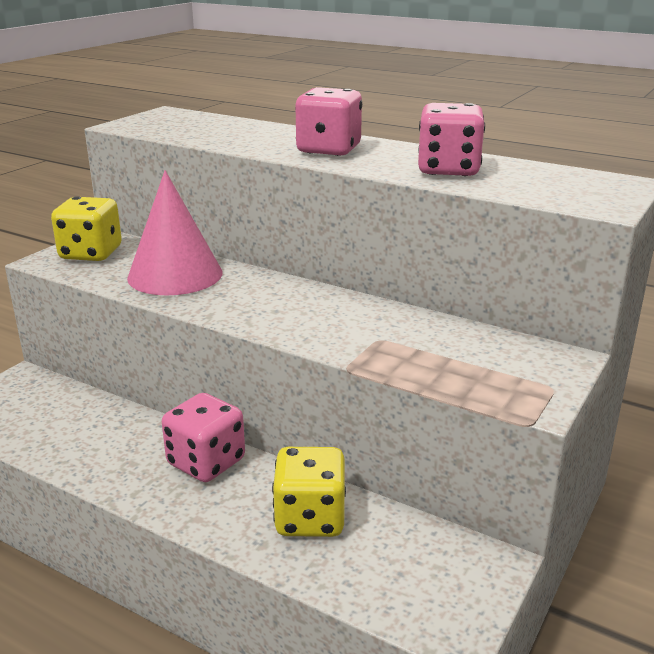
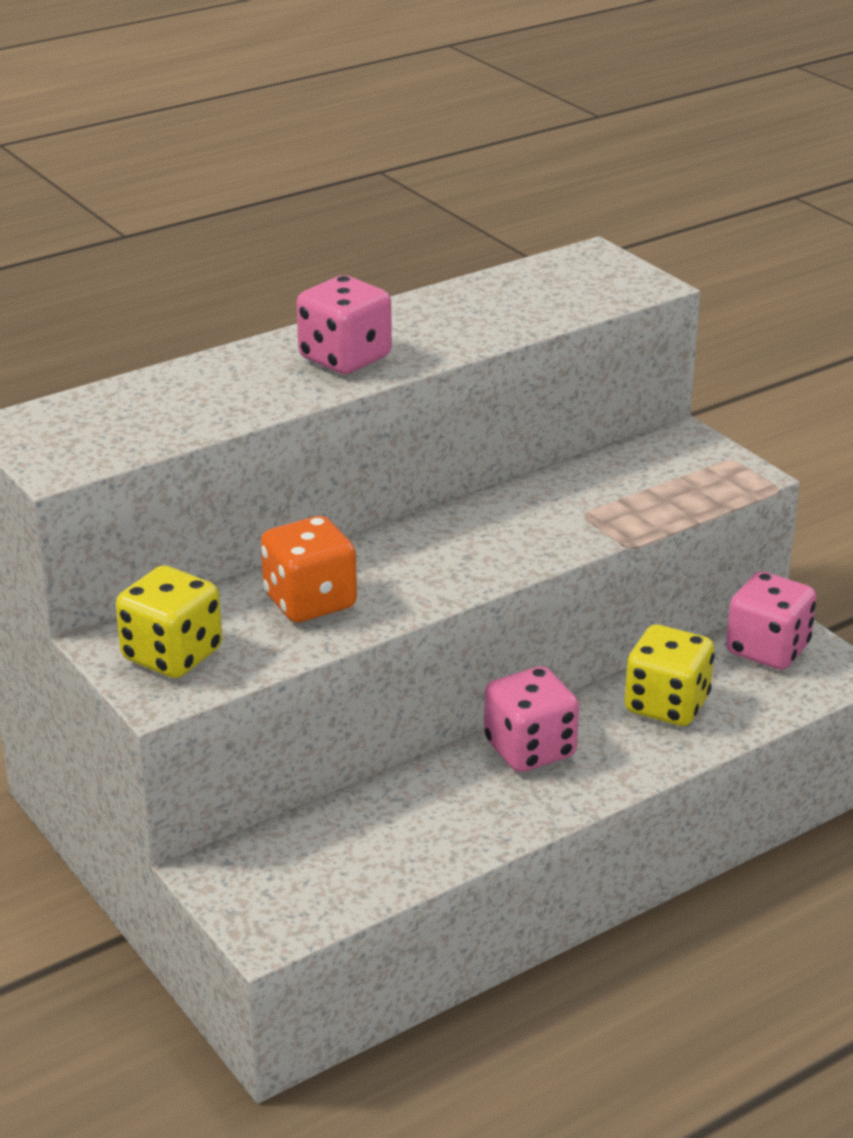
camera: 65 degrees left, 5 degrees up
pink cone [127,170,222,295] -> orange dice [261,516,357,622]
pink dice [418,103,485,176] -> pink dice moved to [726,571,817,670]

